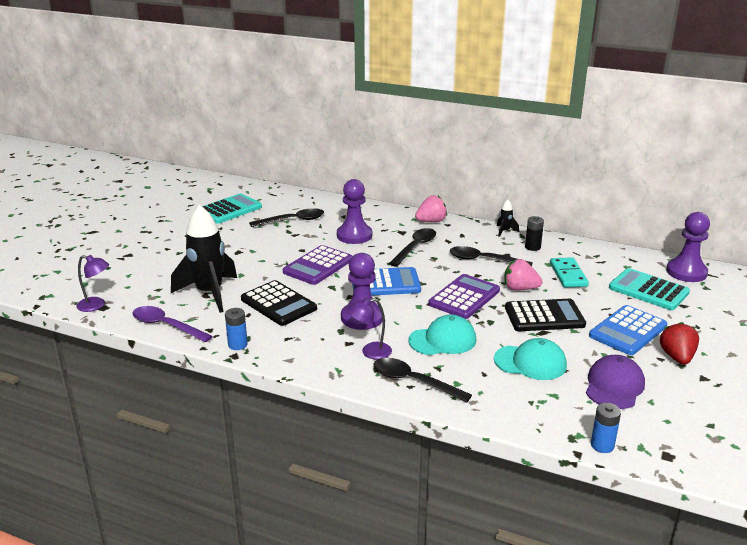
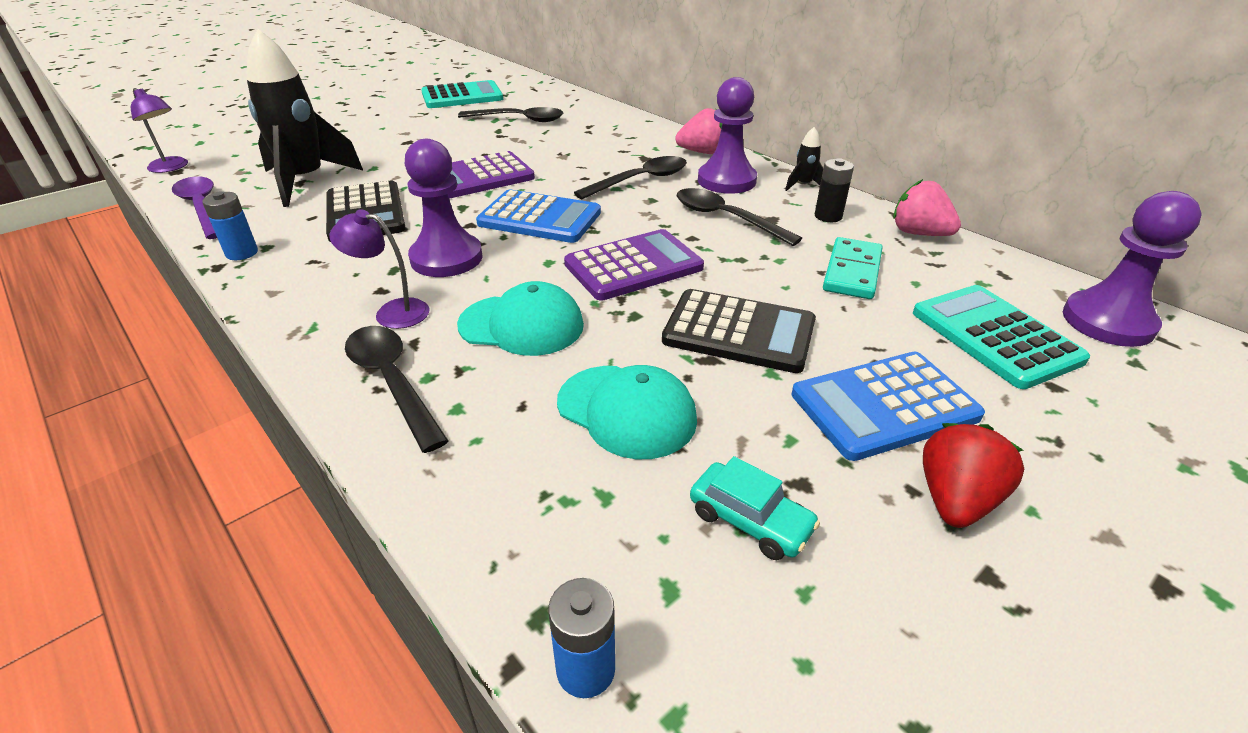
camera: 25 degrees right, 10 degrees up
purple pawn [337,179,372,244] -> purple pawn moved to [698,77,757,194]
pink strawberry [504,259,542,291] -> pink strawberry moved to [893,179,961,236]
purple cap [586,355,645,409] -> turquoise car [690,456,820,560]

